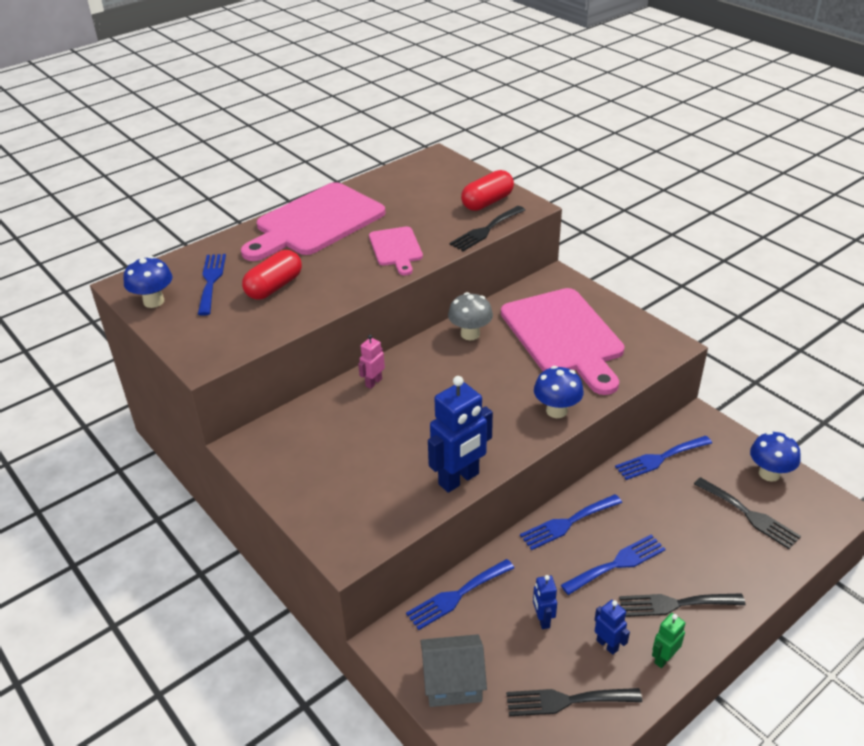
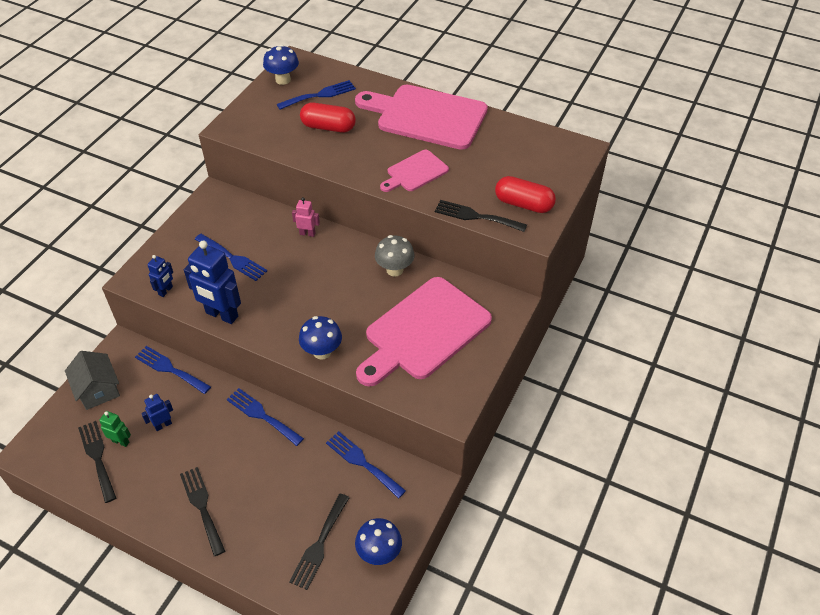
camera: 65 degrees right, 10 degrees up
blue fork [561,534,666,595] -> blue fork moved to [195,234,267,281]
blue robot [595,600,630,655] -> blue robot moved to [147,255,173,297]
green robot [652,613,685,668] -> green robot moved to [99,411,131,447]

